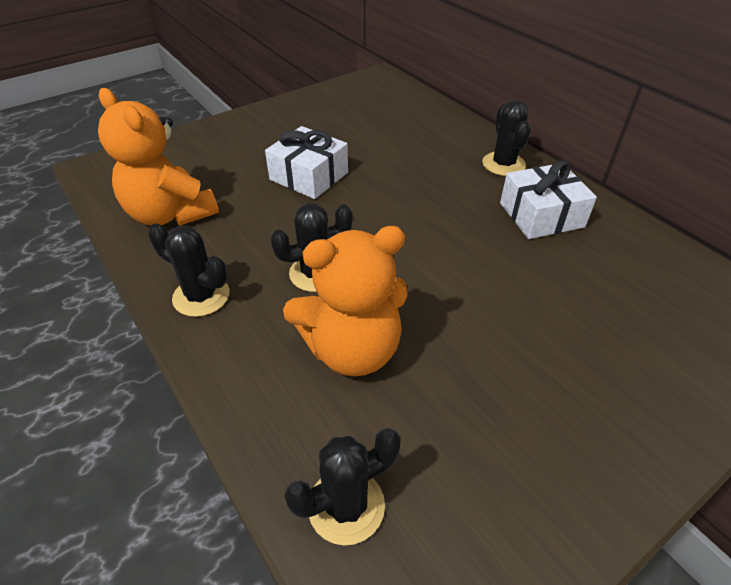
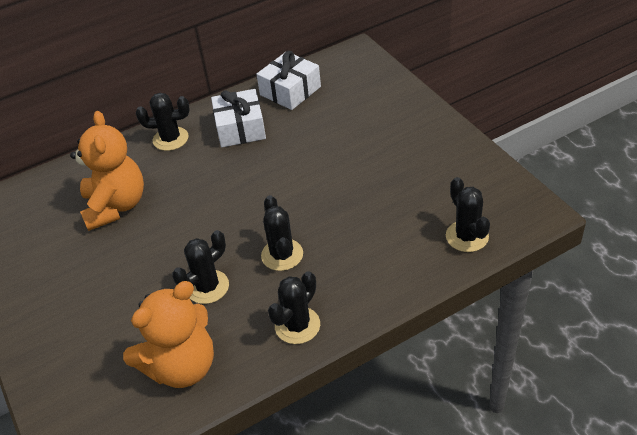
camera: 80 degrees left, 0 degrees up
white gift [265,126,348,199] -> white gift moved to [256,51,321,110]
orange teddy bear [283,226,408,376] -> orange teddy bear moved to [70,111,144,231]
none -> black cactus [172,230,229,304]

